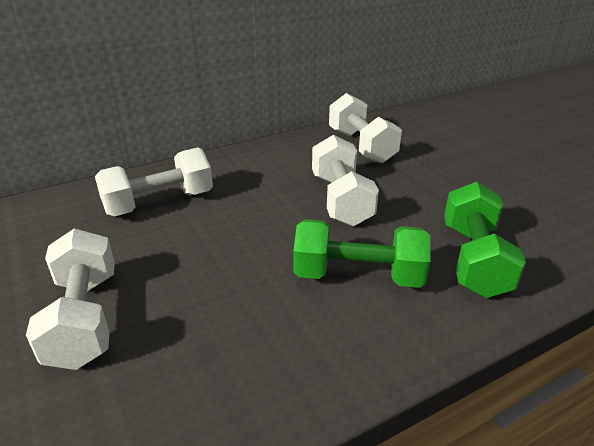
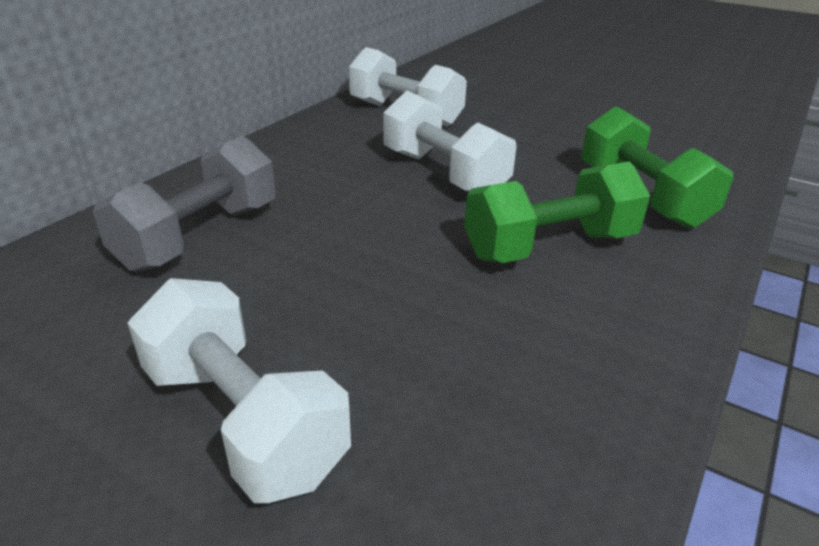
camera: 30 degrees left, 0 degrees up
white dumbbell [95,147,213,216] -> grey dumbbell [93,136,276,272]

